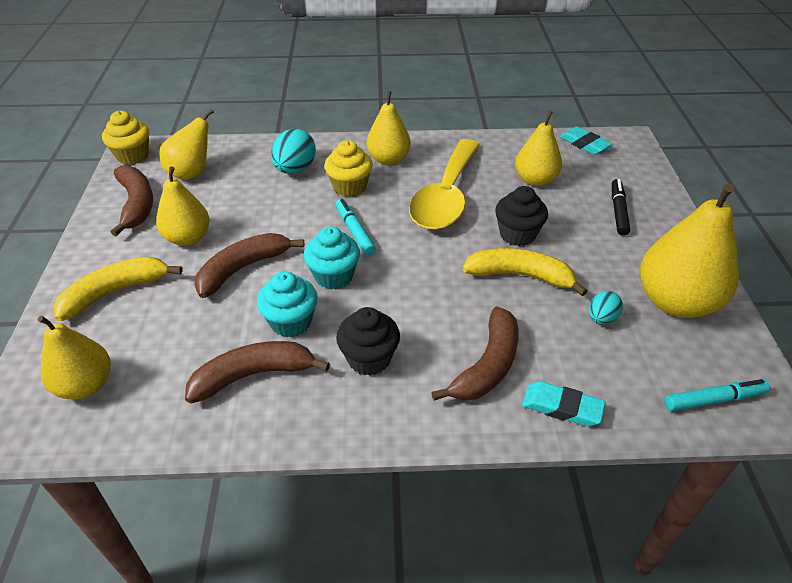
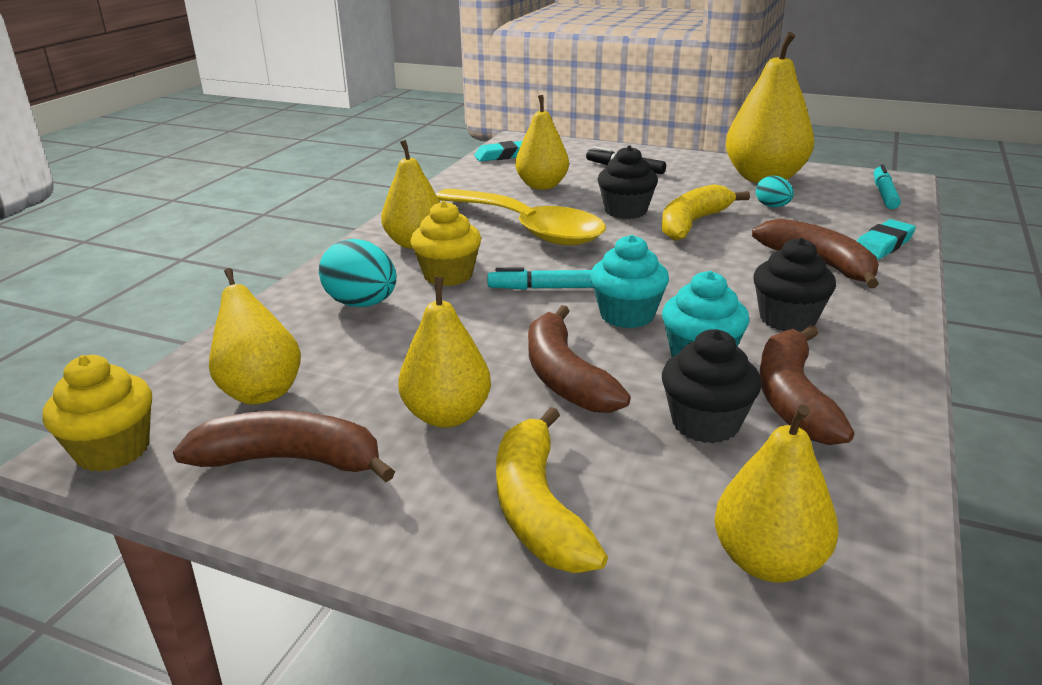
camera: 65 degrees left, 15 degrees down
none -> black cupcake [662,329,761,443]

